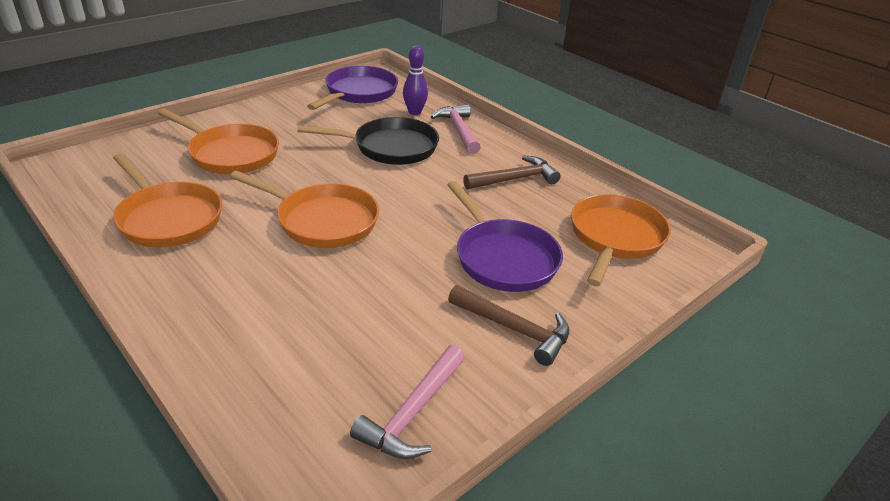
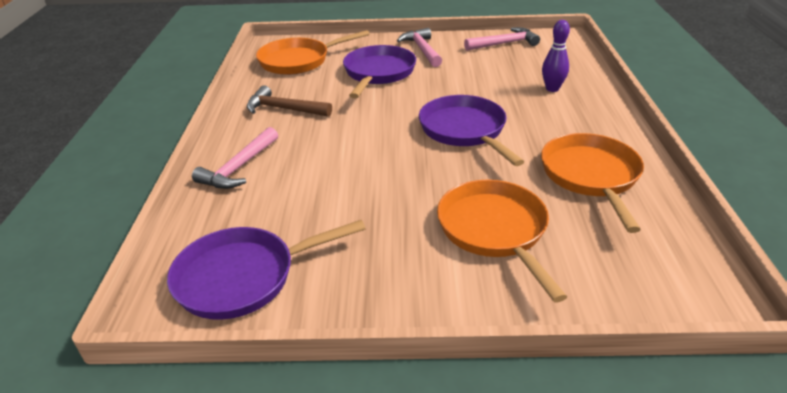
camera: 135 degrees left, 0 degrees up
orange pan [230,171,379,248] -> purple pan [419,95,524,166]
black pan [297,117,439,165] -> none
purple bowling pin [403,46,428,115] -> purple bowling pin moved to [542,20,570,92]
brown hammer [448,285,570,366] -> pink hammer [397,28,442,67]

